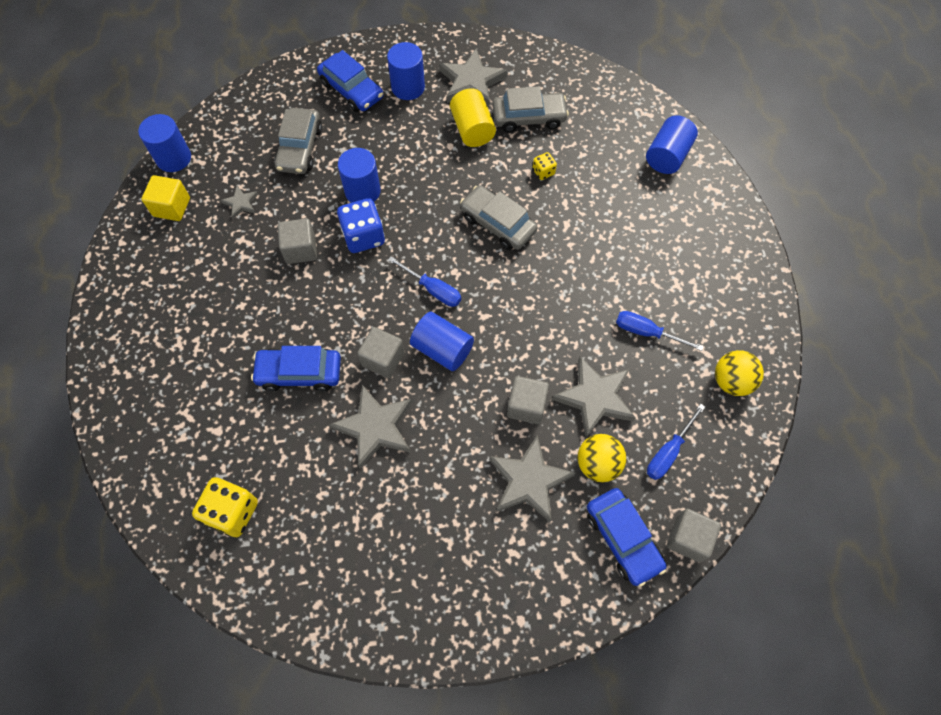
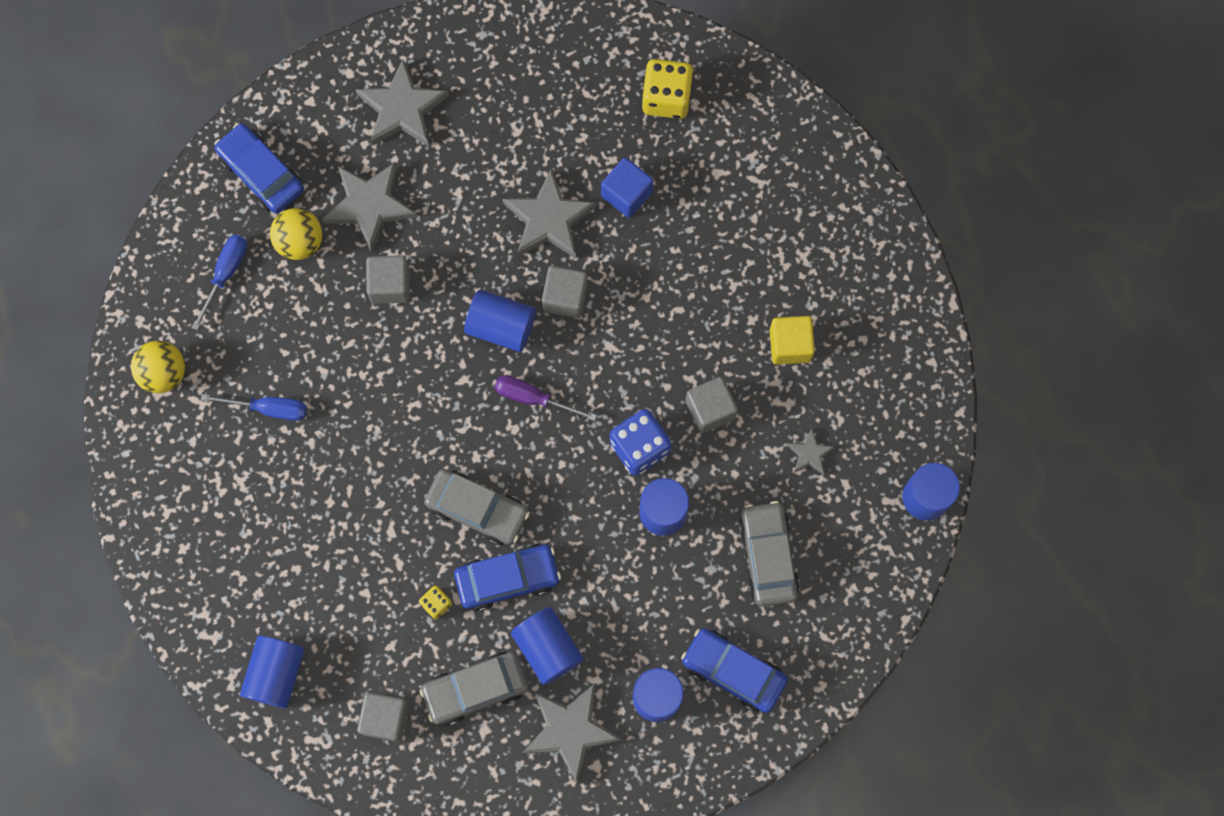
camera: 165 degrees right, 10 degrees up
yellow cube [141,175,190,221] -> yellow cube moved to [770,316,815,365]
blue car [251,346,341,391] -> blue car moved to [454,544,561,611]
blue screwdriver [388,256,461,307] -> purple screwdriver [494,375,597,421]
yellow cylinder [450,88,496,147] -> blue cylinder [511,607,584,685]
grey star [552,357,636,438] -> grey star moved to [355,60,449,146]
grey cube [667,509,721,562] -> grey cube moved to [357,692,409,742]
none -> blue cube [601,157,653,218]

